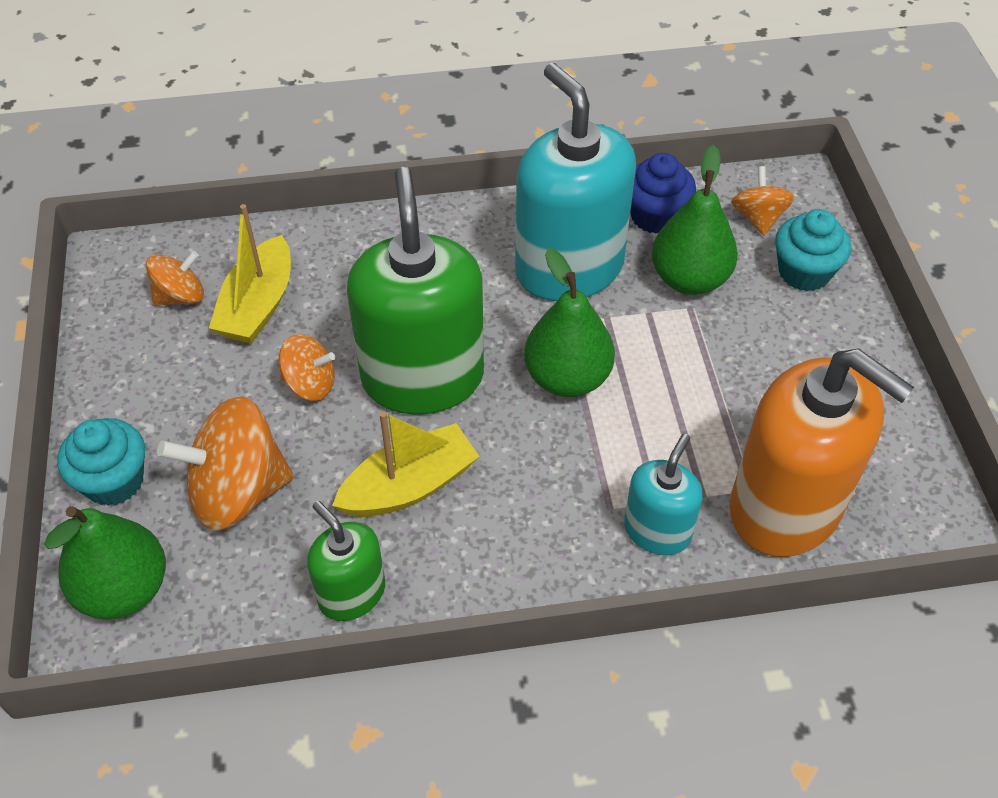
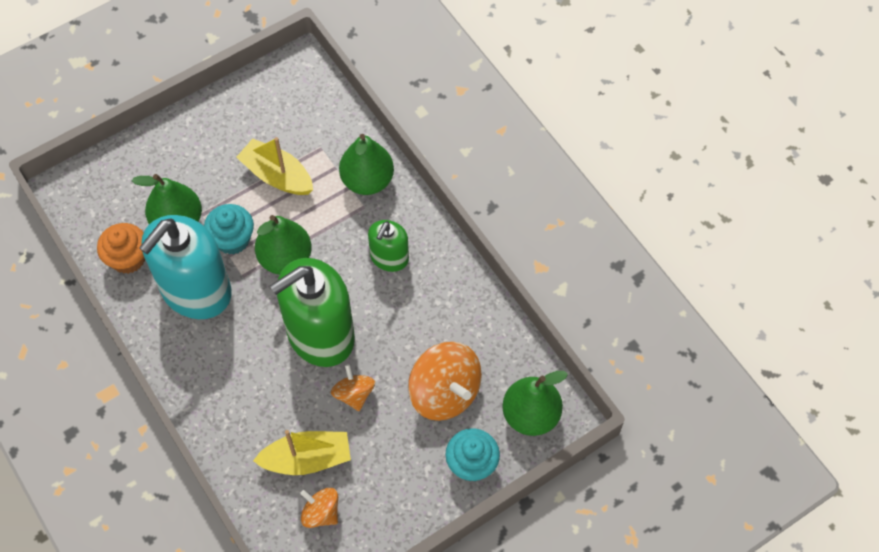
camera: 115 degrees left, 10 degrees up
green soap dispenser [307,501,385,621] -> green soap dispenser moved to [368,220,409,272]
yellow boat [332,411,480,517] -> yellow boat moved to [236,137,313,195]
turquoise soap dispenser [624,434,703,555] -> green pear [339,134,394,195]
blue cupcake [630,153,696,234] -> orange cupcake [97,223,145,274]
orange soap dispenser [729,349,914,557] -> none
orange spinning top [731,166,795,235] -> none
turquoise cupcake [775,209,851,291] -> turquoise cupcake moved to [204,204,254,255]

